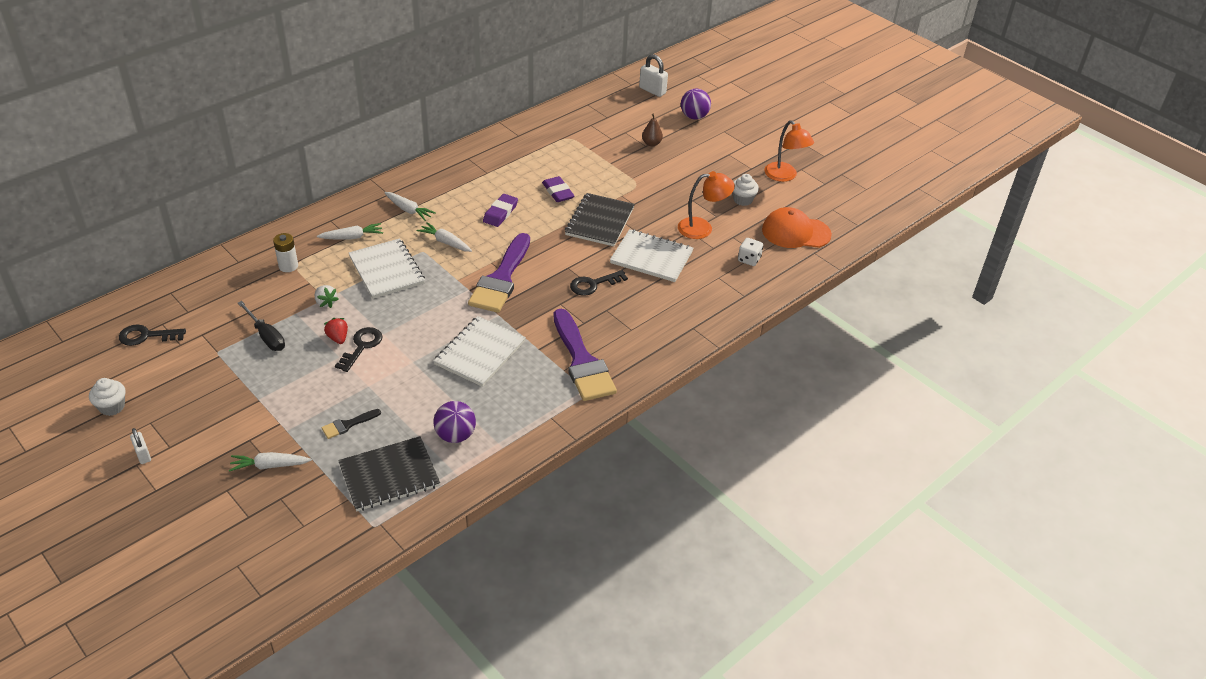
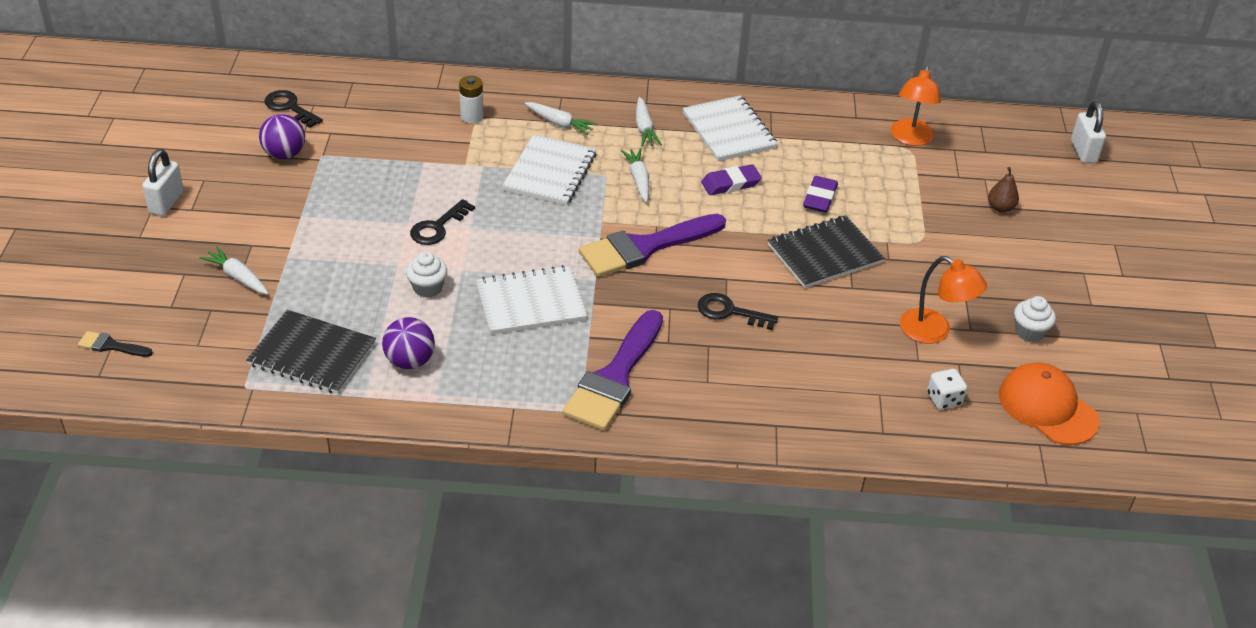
camera: 45 degrees right, 0 degrees up
white cupcake [89,378,126,416] -> white cupcake moved to [406,252,447,298]
white padlock [130,428,151,464] -> white padlock [143,149,184,216], size x1.60
black screwdriver [238,301,285,351] -> none
white strawberry [315,285,339,308] -> none
black brush [321,409,381,439] -> black brush moved to [78,331,153,357]
red strawberry [324,318,348,344] -> none
black key [335,327,383,372] -> black key turned 150 degrees clockwise [410,199,475,245]
white notebook [610,229,693,282] -> white notebook moved to [683,95,778,161]
purple ball [681,89,711,120] -> purple ball moved to [259,114,305,159]
orange lamp [764,120,814,182] -> orange lamp moved to [891,65,941,146]

